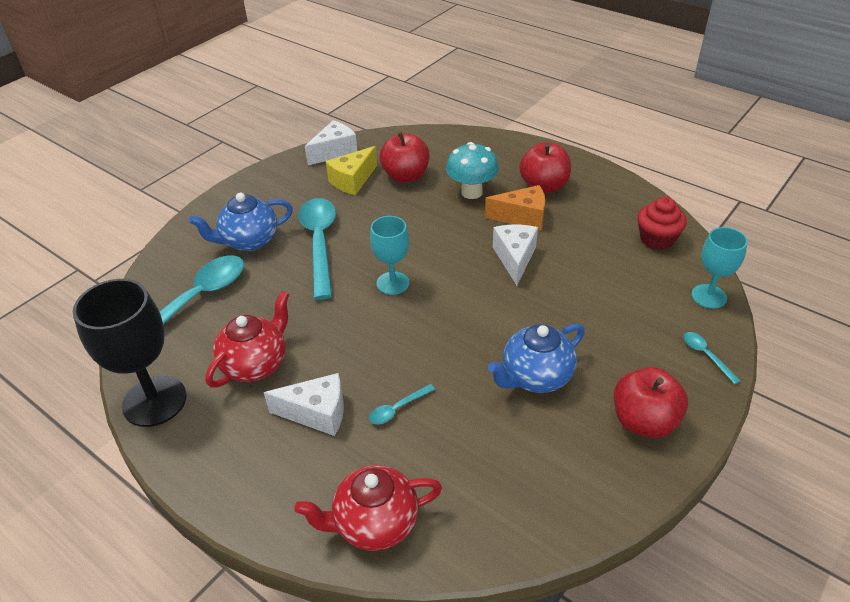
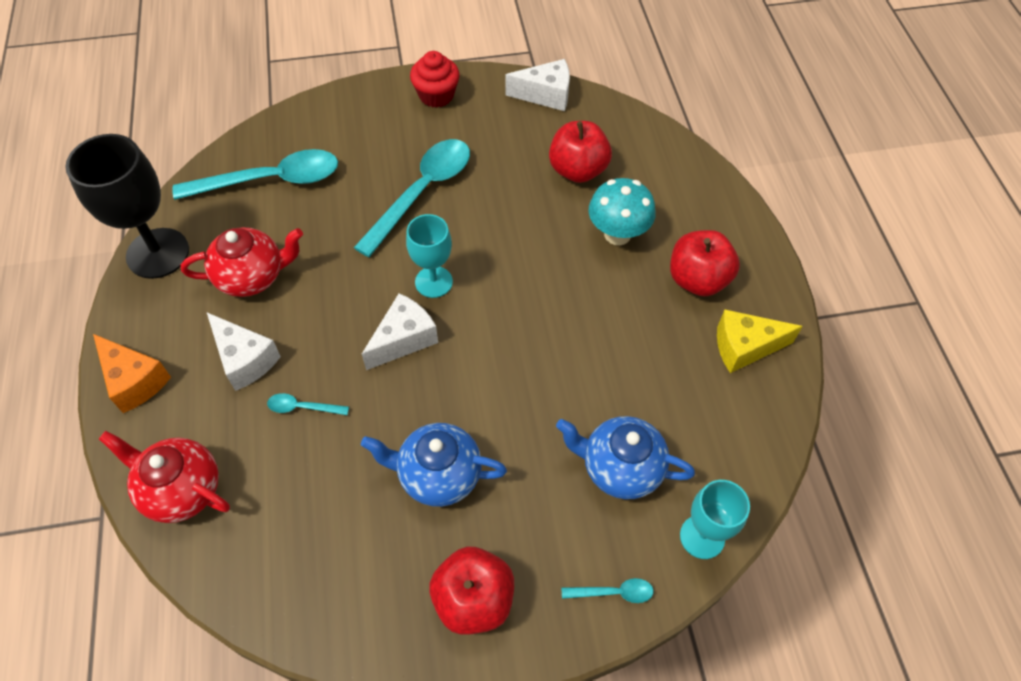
camera: 40 degrees right, 15 degrees up
blue teapot [189,193,293,251] -> blue teapot moved to [556,416,695,499]
yellow cheese [326,146,377,195] -> yellow cheese moved to [717,310,803,373]
orange cheese [485,185,545,231] -> orange cheese moved to [93,334,171,413]
white cheese [493,225,538,285] -> white cheese moved to [362,293,438,370]
red cupcake [638,197,687,250] -> red cupcake moved to [410,51,460,107]
turquoise spoon [683,332,741,385] -> turquoise spoon turned 75 degrees clockwise [562,578,654,603]

